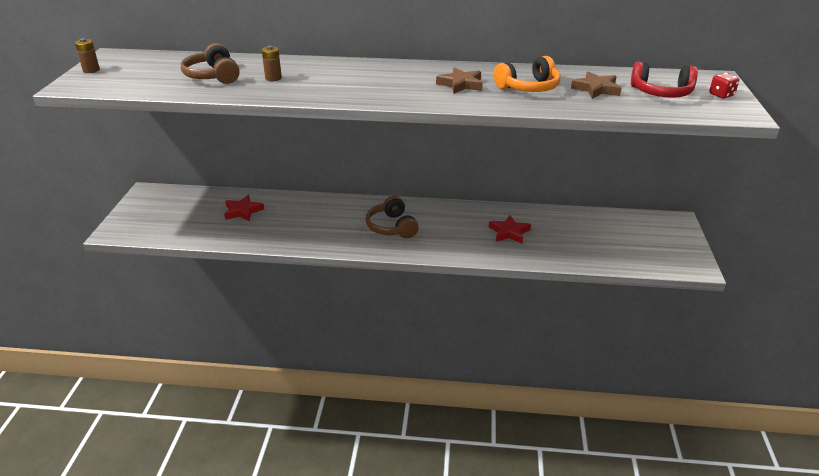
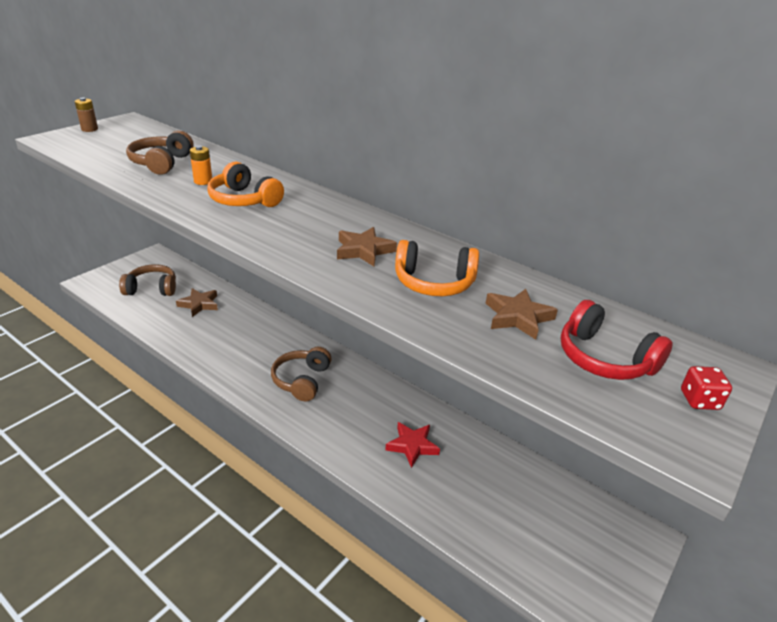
camera: 30 degrees right, 0 degrees up
red star [224,195,264,222] -> brown star [176,288,218,317]
brown battery [262,46,282,81] -> orange battery [190,146,212,185]
none -> brown headphones [119,264,176,296]
none -> orange headphones [207,161,284,207]

